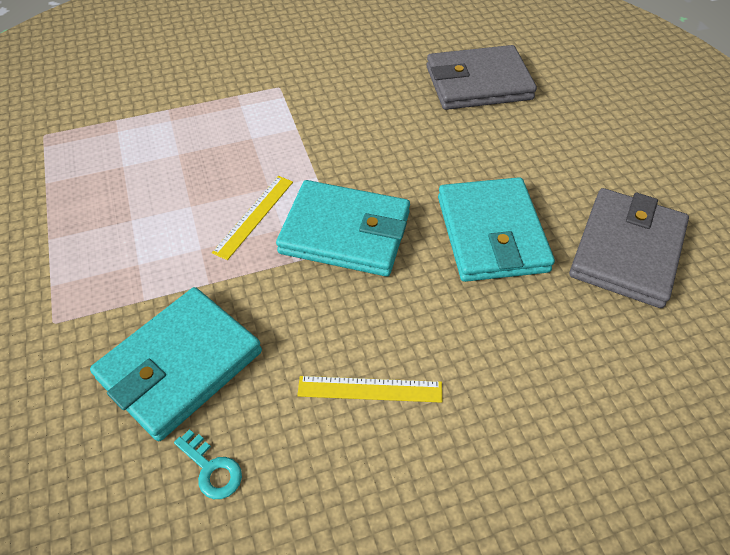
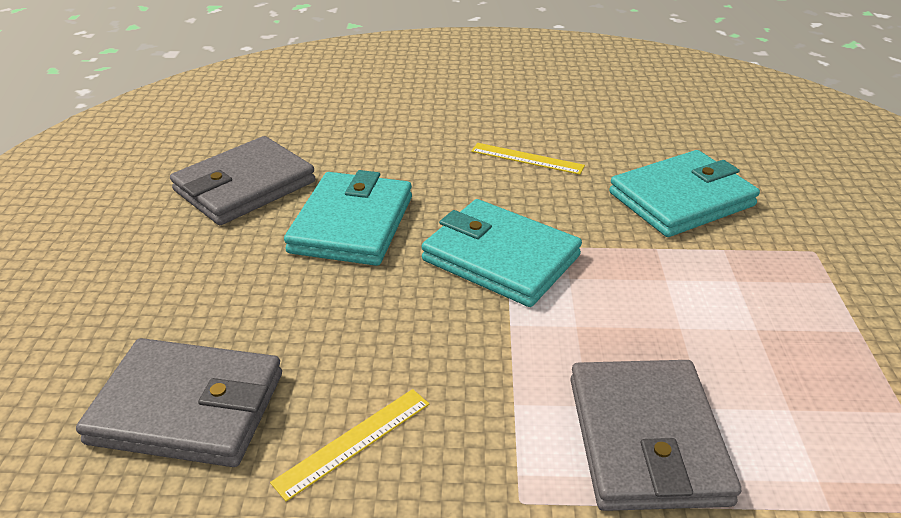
camera: 160 degrees left, 15 degrees down
turquoise key [174,429,242,499] -> none
yellow ruler [212,176,293,260] -> yellow ruler moved to [270,389,429,501]
none -> grey wallet [570,360,741,511]

